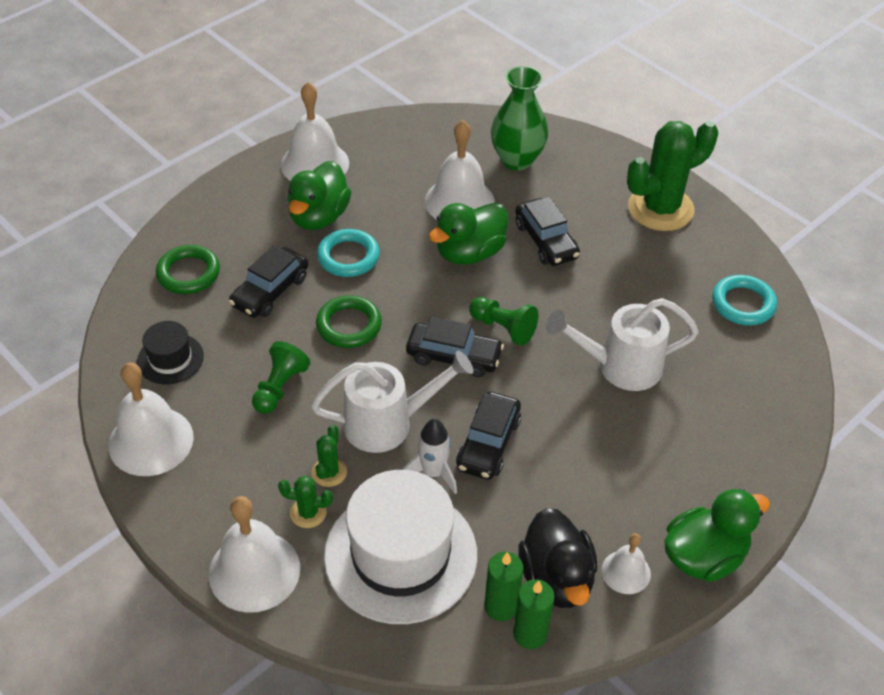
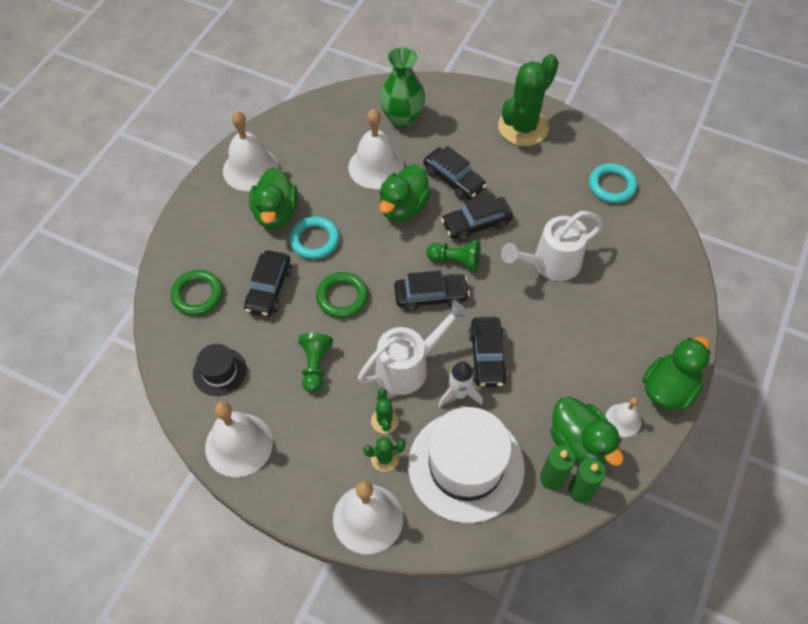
camera: 20 degrees left, 10 degrees up
black duck [518,508,597,608] -> green duck [550,396,623,466]
none -> black car [441,194,513,242]

